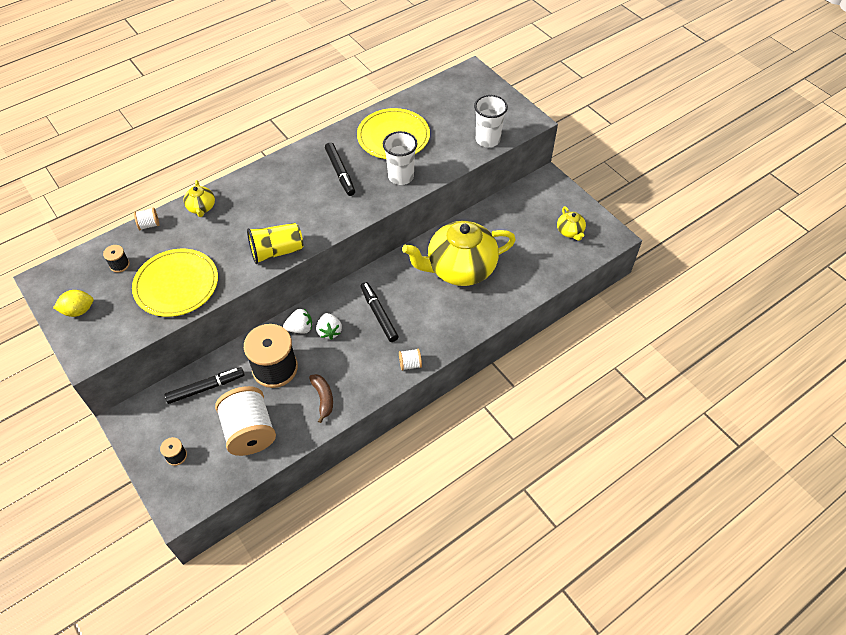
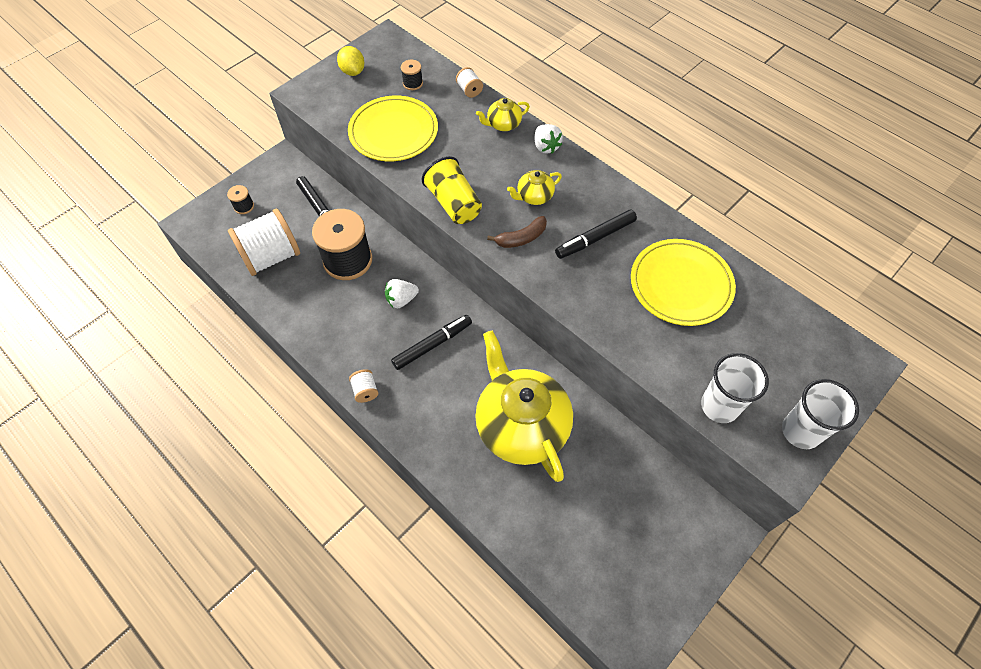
camera: 80 degrees right, 5 degrees up
white strawberry [283,309,312,334] -> white strawberry moved to [535,124,563,154]
brown banana [309,374,333,423] -> brown banana moved to [487,216,547,248]
white cup [383,131,417,185] -> white cup moved to [782,379,859,449]
yellow teapot [557,206,586,241] -> yellow teapot moved to [507,170,562,205]

